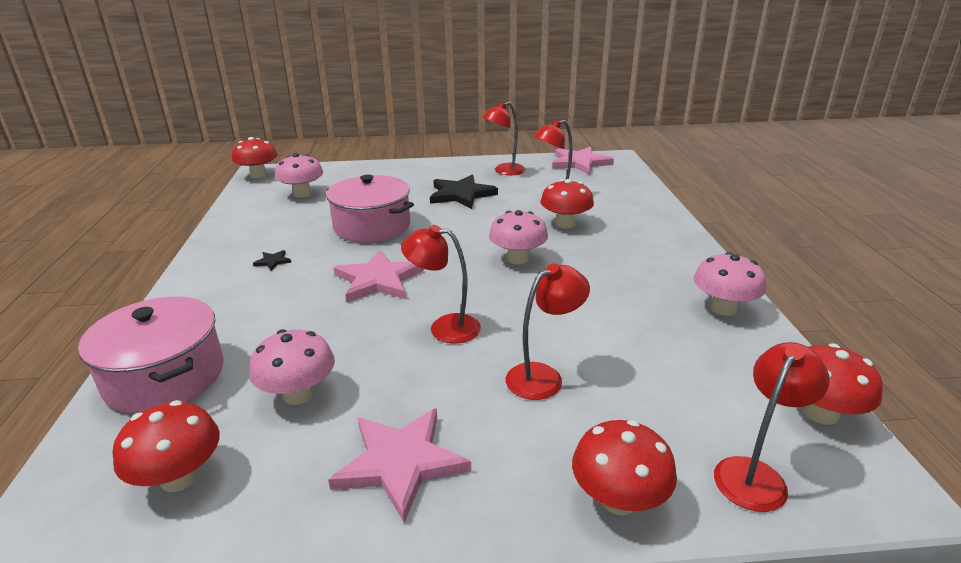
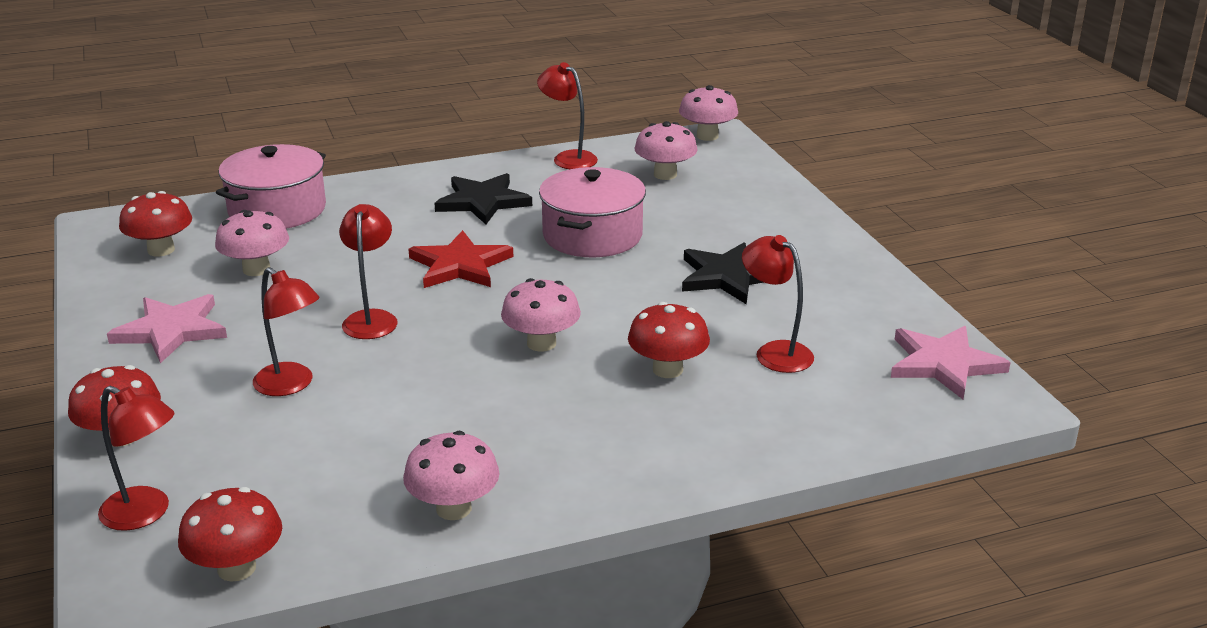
camera: 75 degrees right, 0 degrees up
red mushroom [232,137,278,179] -> pink mushroom [679,85,738,141]
black star [253,250,291,271] -> black star [435,173,532,224], size x2.37
pink star [333,250,424,302] -> red star [409,230,513,288]
red lamp [482,102,526,175] -> red lamp moved to [537,62,598,169]

